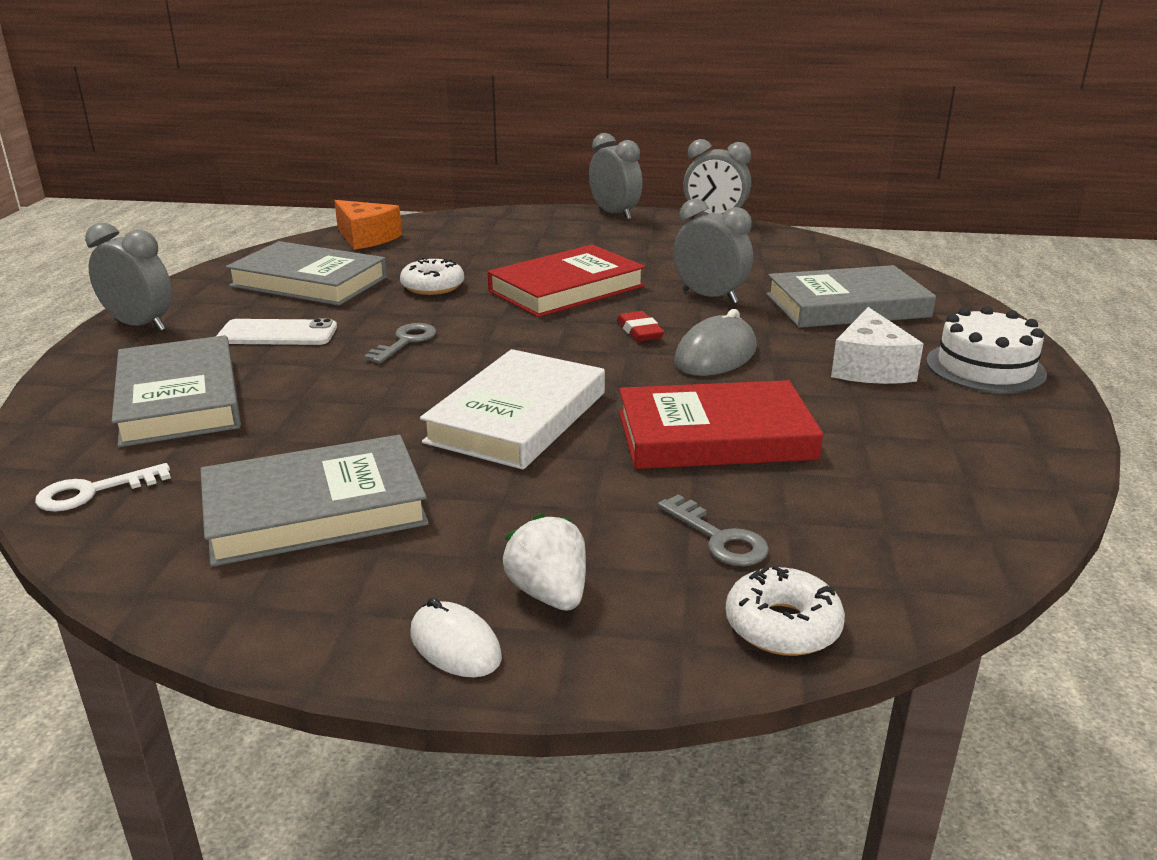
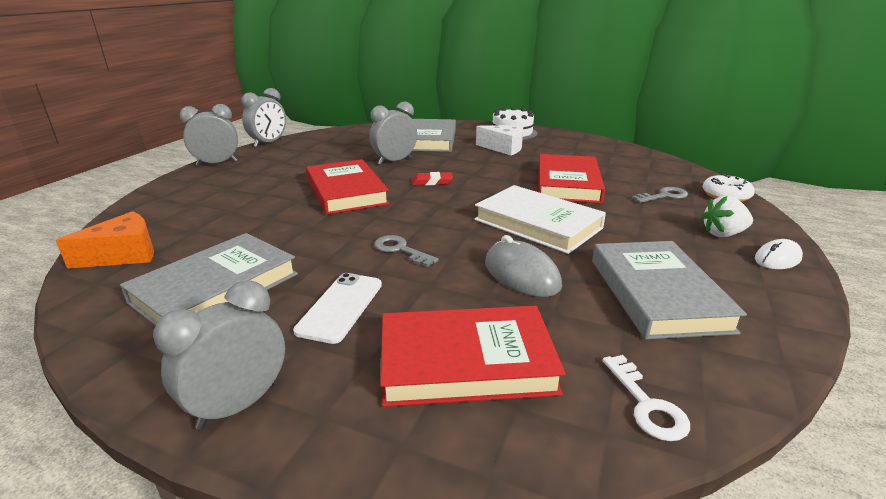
camera: 75 degrees left, 0 degrees up
grey book [112,335,241,447] -> red book [380,306,566,407]
white donut [400,258,464,295] -> none
grey mouse [674,309,757,376] -> grey mouse moved to [485,235,562,297]

